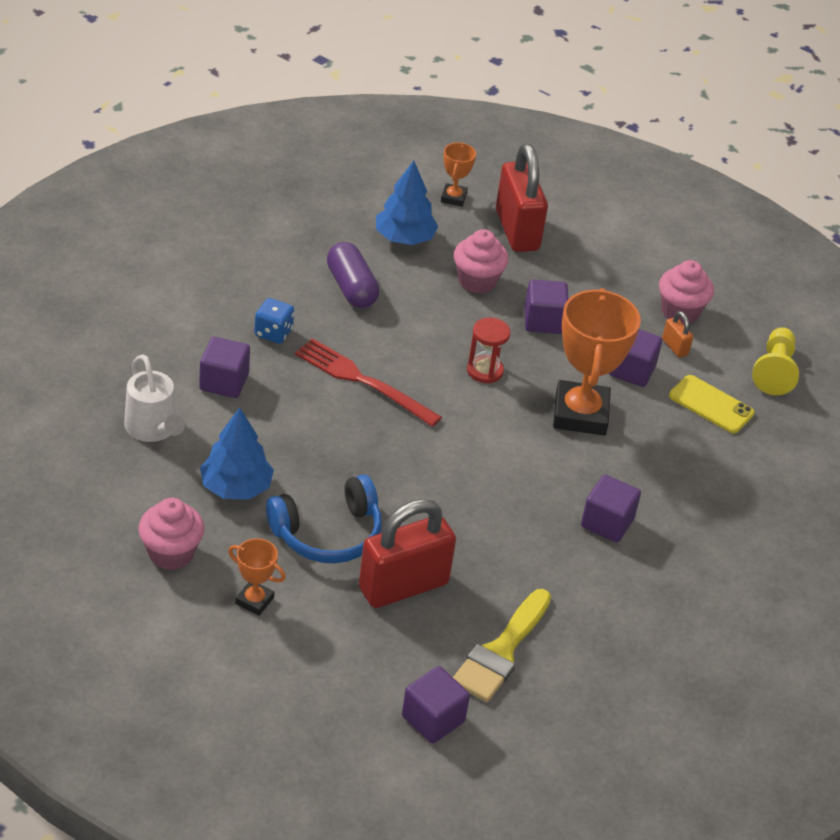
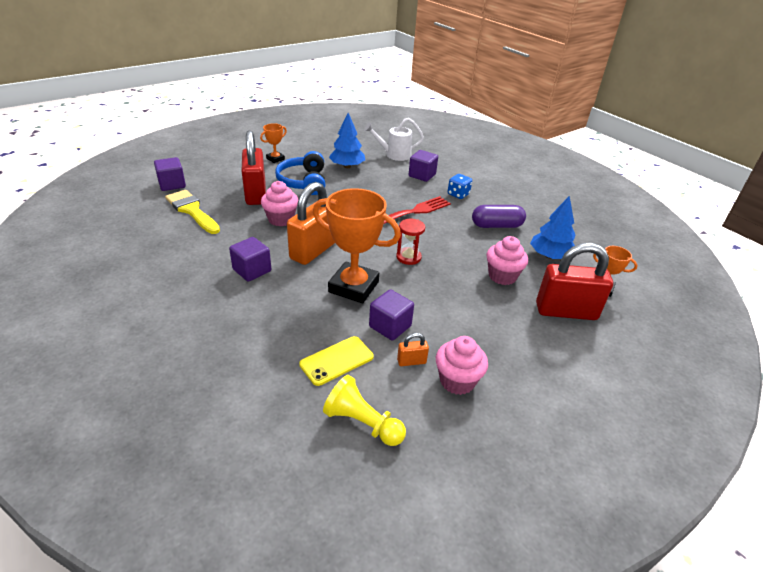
camera: 110 degrees right, 5 degrees down
pink cupcake [138,498,204,570] -> pink cupcake moved to [261,181,298,226]
purple cube [524,279,568,334] -> none
none -> orange padlock [287,182,335,265]

